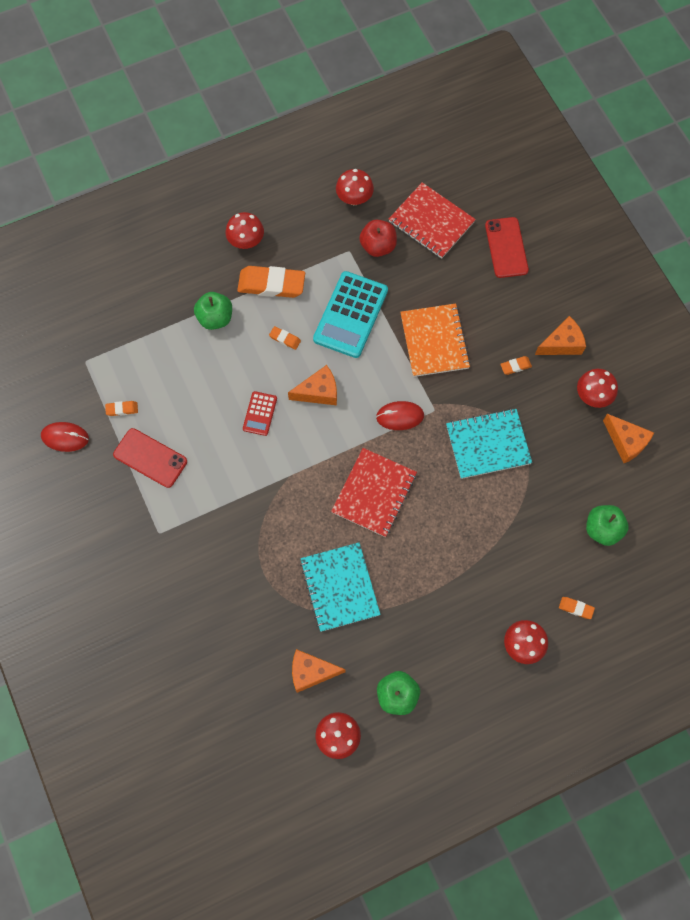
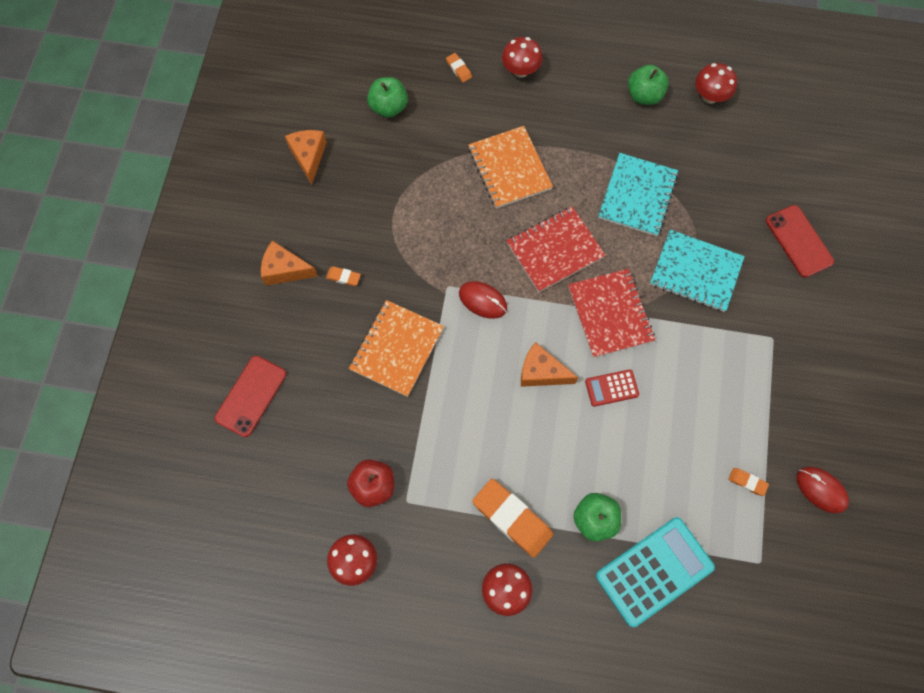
camera: 145 degrees left, 0 degrees up
red phone [113,428,187,488] -> red phone moved to [766,205,834,278]
red calculator [243,391,277,436] -> red calculator turned 150 degrees counterclockwise [585,369,639,407]
orange eraser [269,326,301,350] -> none
orange cheese [292,649,346,693] -> none
turquoise calculator [313,271,388,358] -> turquoise calculator moved to [596,517,715,627]
red notebook [389,182,476,259] -> red notebook moved to [568,269,655,358]
turquoise notebook [446,408,532,479] -> turquoise notebook moved to [650,229,745,312]
red mushroom [577,369,618,408] -> none
none -> orange notebook [468,126,553,208]

